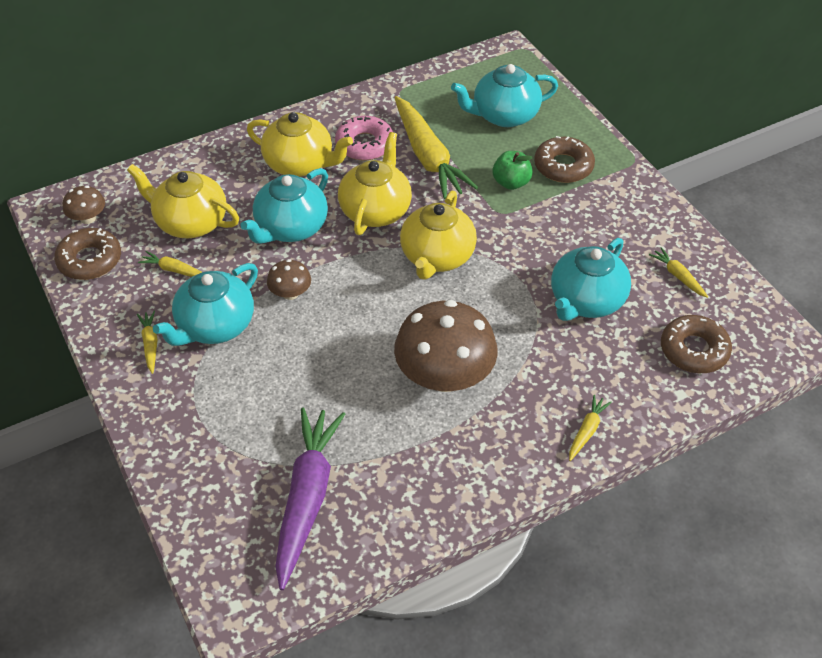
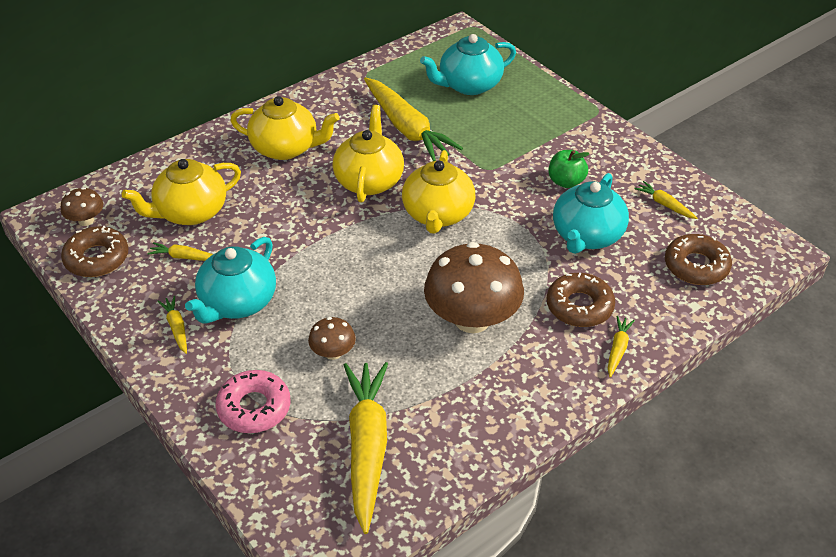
camera: 10 degrees left, 5 degrees down
yellow teapot [127,164,239,238] -> yellow teapot turned 45 degrees counterclockwise [122,159,241,225]
turquoise teapot [241,168,328,244] -> none
brown mushroom [267,259,311,300] -> brown mushroom moved to [308,317,356,360]
purple carrot [275,408,345,590] -> yellow carrot [344,362,388,534]
pink donut [335,116,393,161] -> pink donut moved to [216,370,291,433]
green apple [493,151,533,190] -> green apple moved to [548,150,589,188]
brown donut [534,136,595,183] -> brown donut moved to [547,272,615,327]

